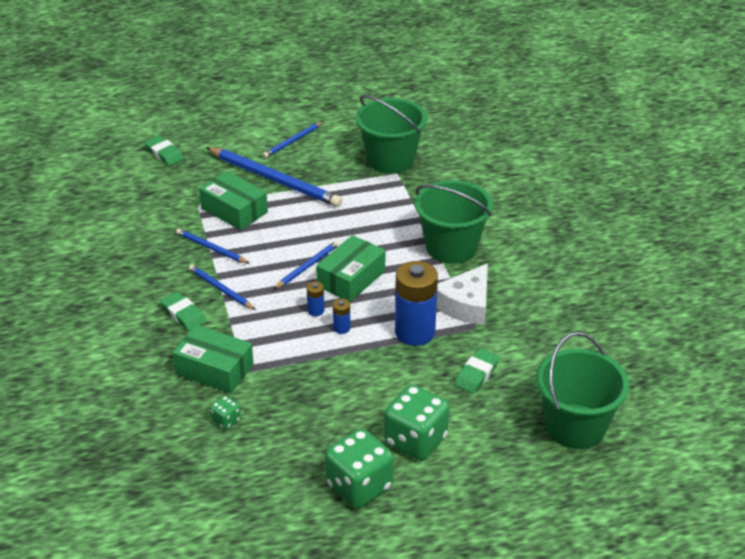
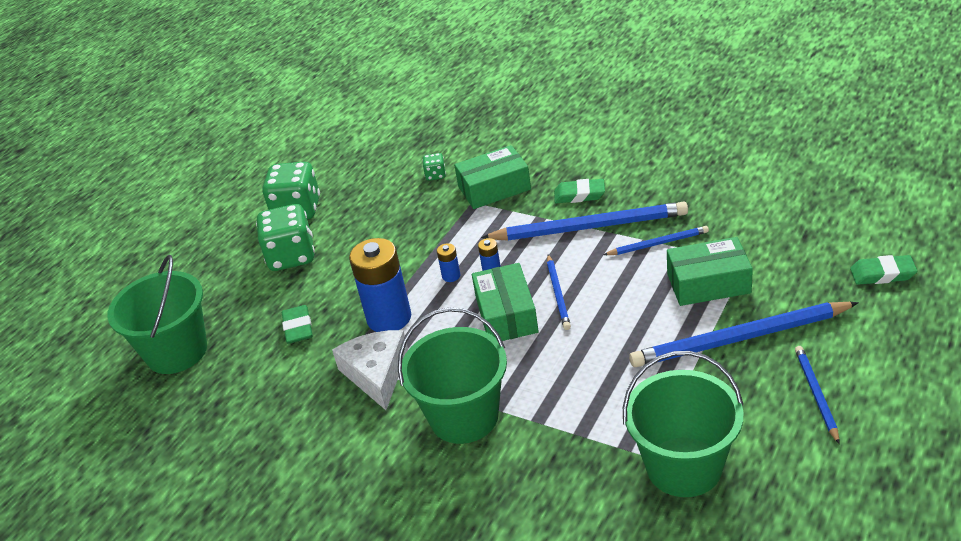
camera: 140 degrees right, 0 degrees up
blue pencil [189,265,256,310] -> blue pencil [481,202,688,240], size x1.95

